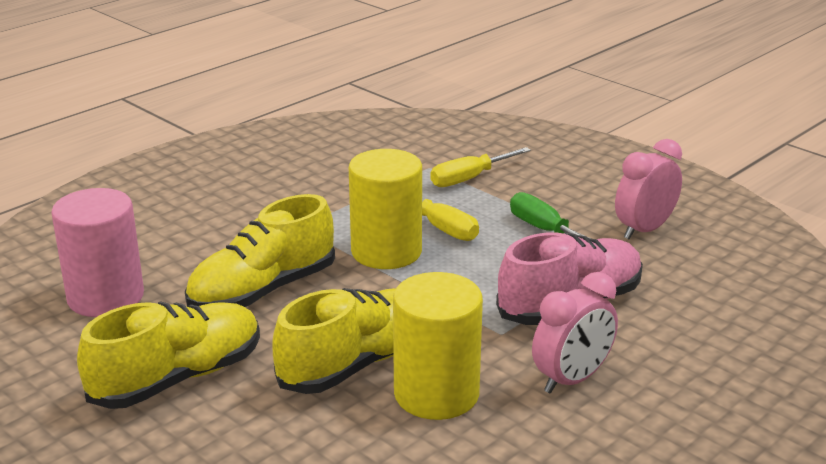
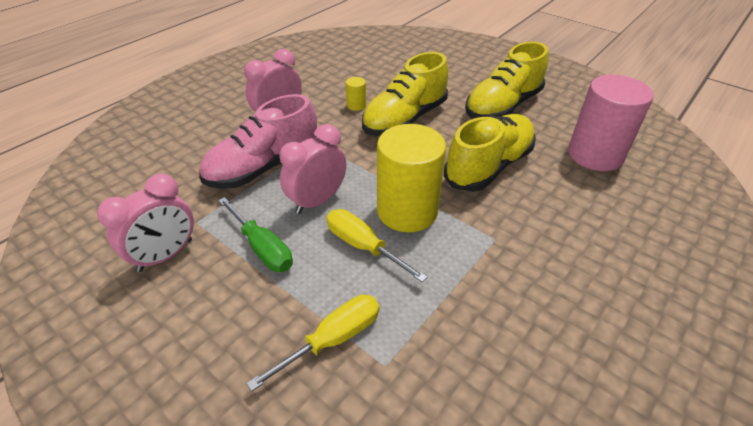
camera: 175 degrees right, 15 degrees up
yellow cylinder [393,272,483,420] -> yellow cylinder [346,77,366,111], size x0.41
none -> pink clock [279,124,346,214]

